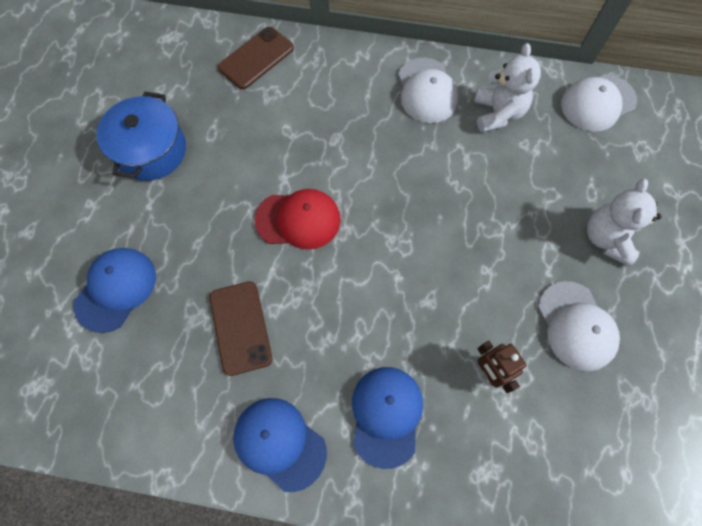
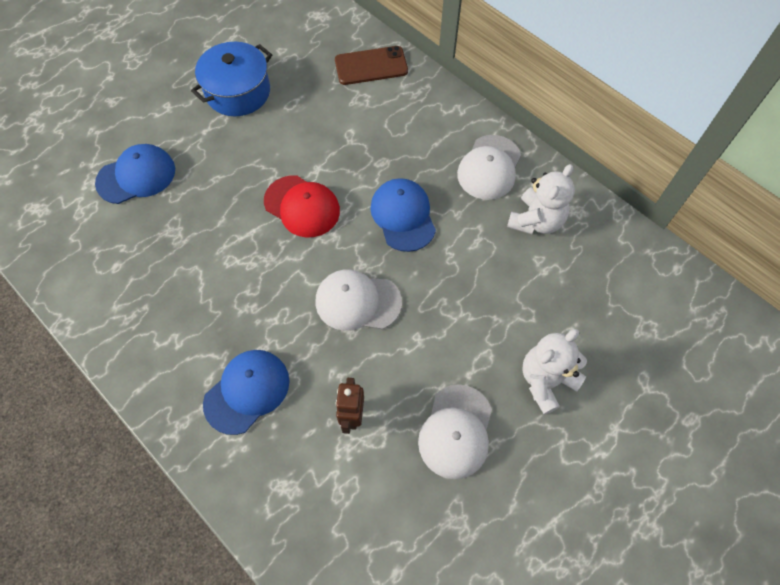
camera: 35 degrees right, 5 degrees down
brown phone [209,281,273,376] -> none
blue cap [233,398,327,492] -> blue cap moved to [371,178,436,252]
white cap [561,74,637,132] -> white cap moved to [315,269,402,331]

